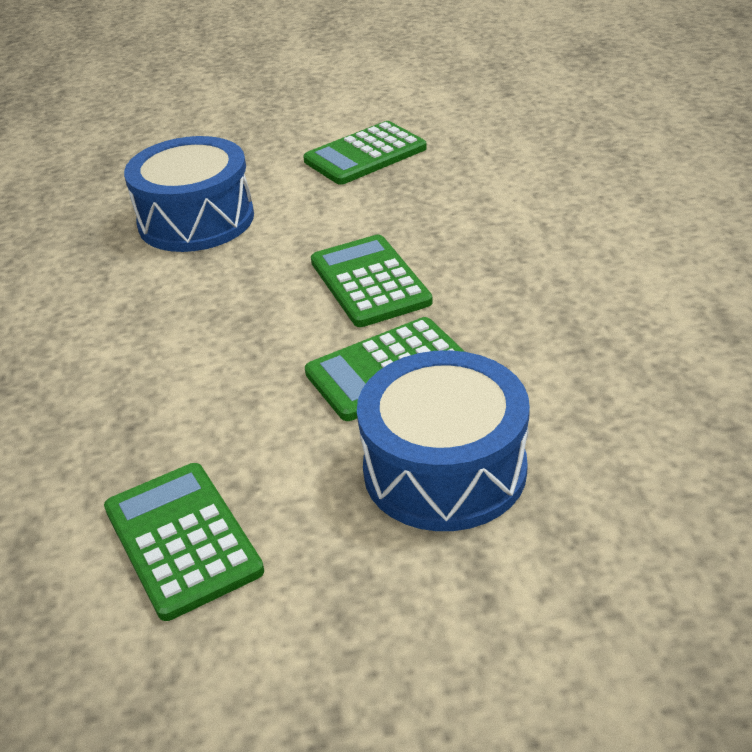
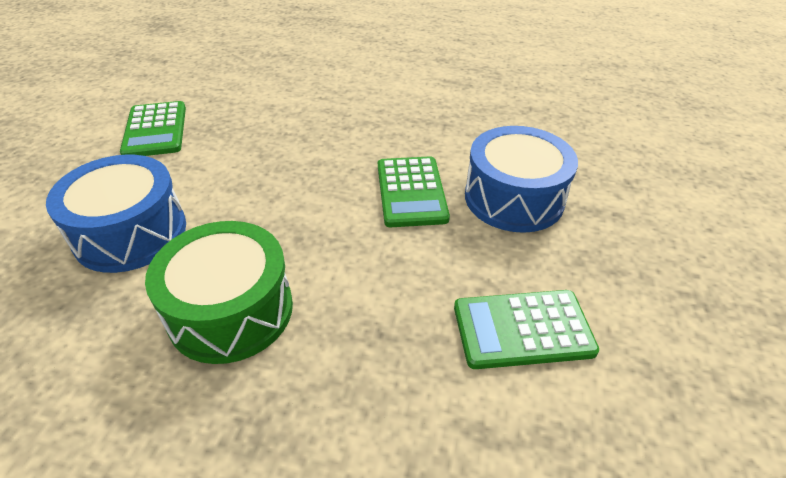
camera: 70 degrees left, 5 degrees up
green calculator [311,235,433,327] -> none
none -> green drum [145,221,293,364]

